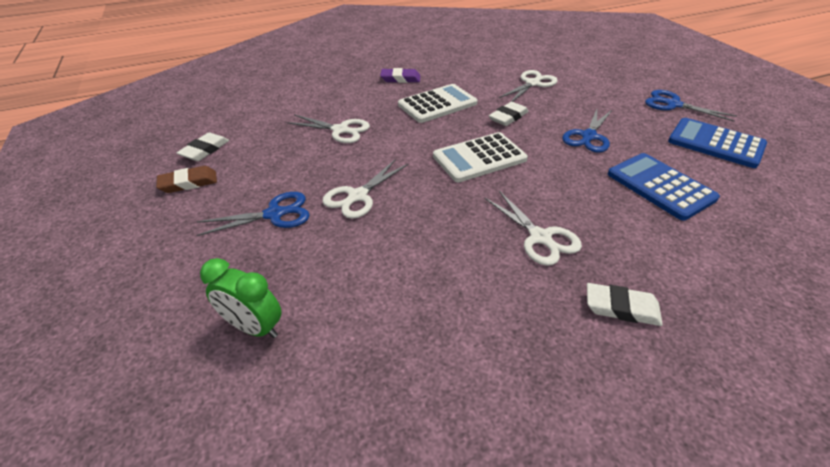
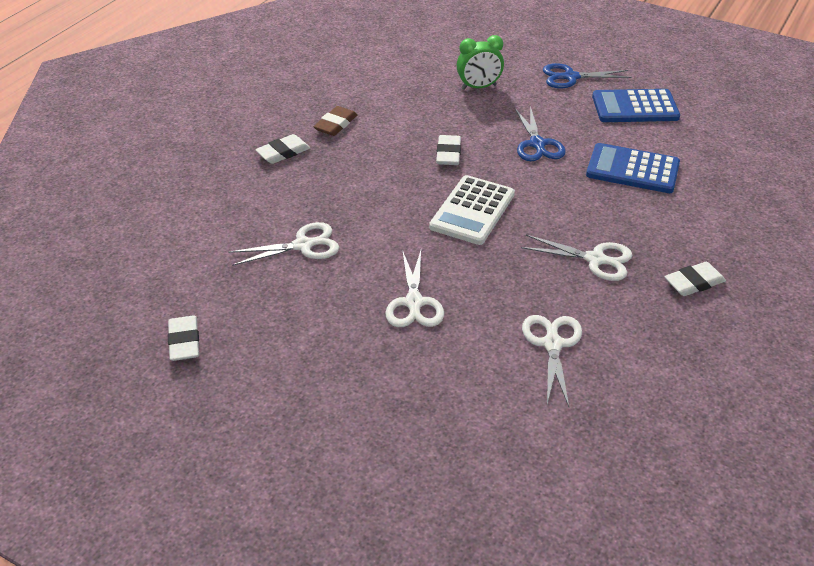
camera: 40 degrees left, 0 degrees up
brown eraser [156,166,217,193] -> brown eraser moved to [313,106,357,136]
blue scissors [197,192,310,236] -> none
green clock [200,258,282,338] -> green clock moved to [457,35,504,90]
purple eraser [380,68,420,83] -> white eraser [255,134,310,164]
white calculator [398,84,477,123] -> none
white scissors [499,70,558,102] -> white scissors moved to [522,315,582,407]

